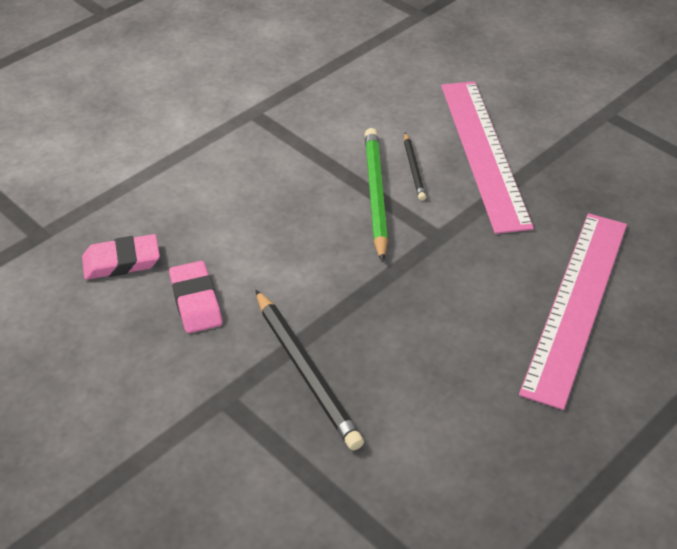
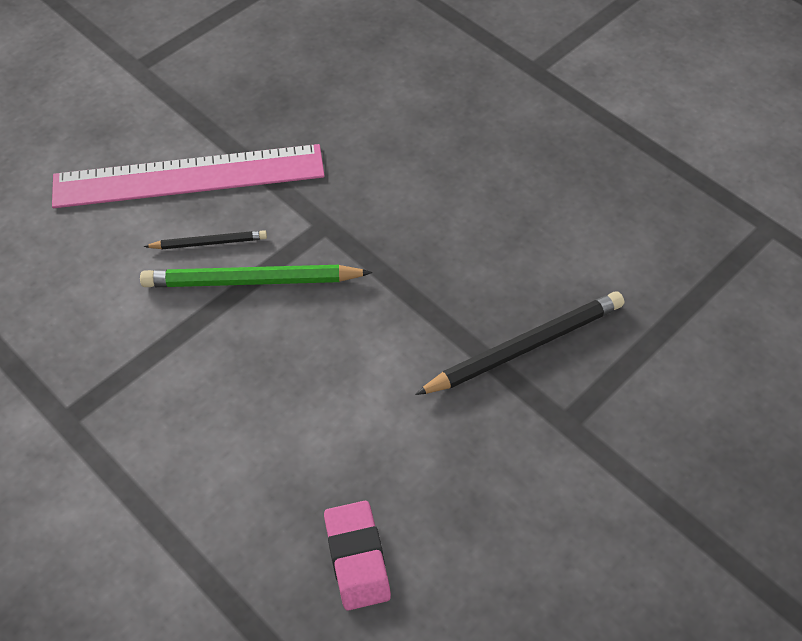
camera: 90 degrees left, 10 degrees up
pink eraser [169,261,222,333] -> none
pink ruler [519,213,627,410] -> none

